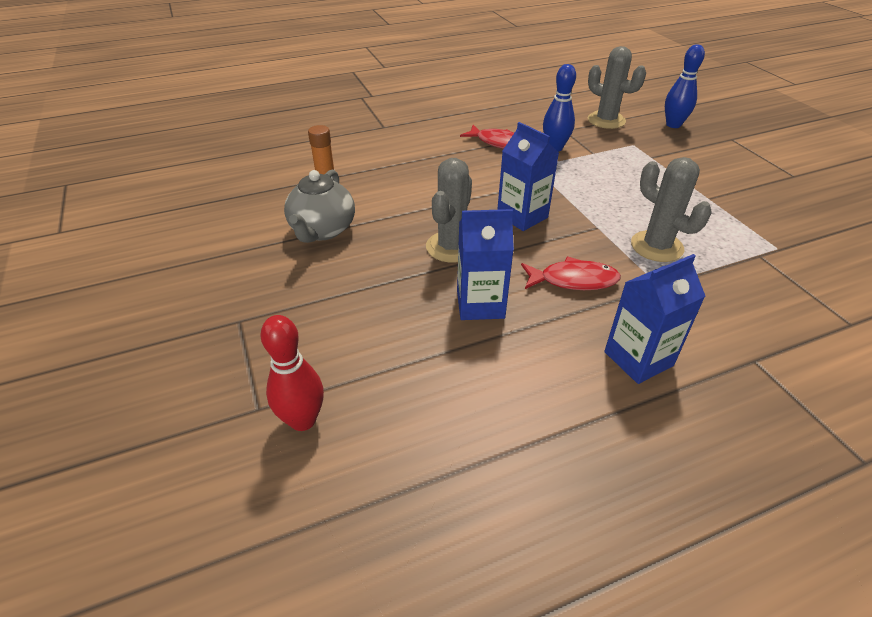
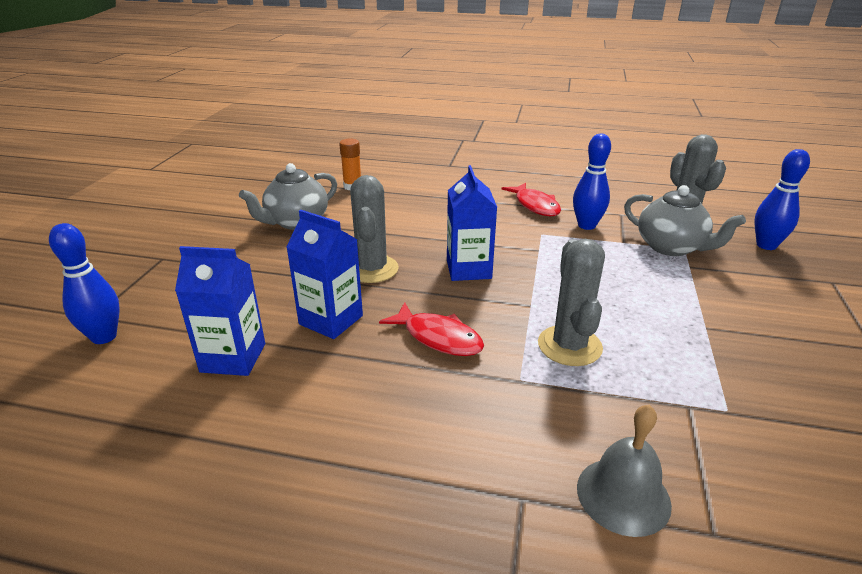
camera: 35 degrees right, 10 degrees down
red bowling pin [260,315,324,431] -> blue bowling pin [49,223,120,344]
grey cactus [426,158,472,263] -> grey cactus turned 60 degrees counterclockwise [350,175,399,283]
blue carton [604,254,705,384] -> blue carton moved to [175,246,265,376]
none -> grey bell [577,405,672,537]
none -> grey teapot [624,185,746,256]

